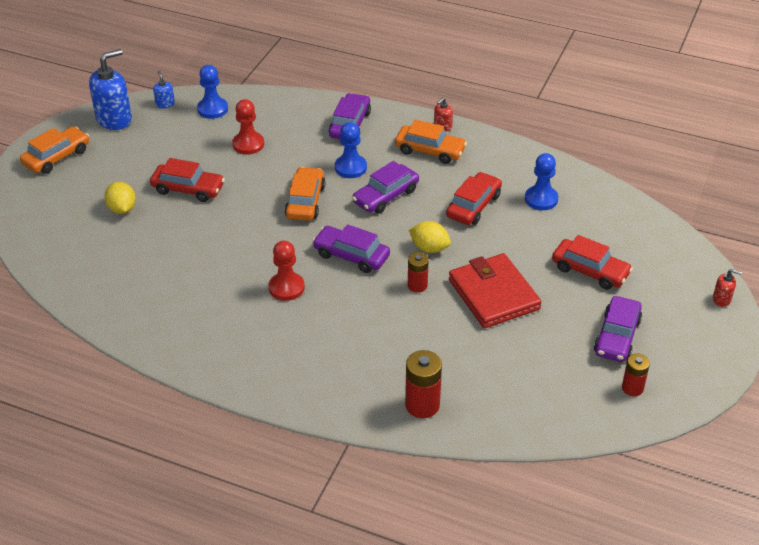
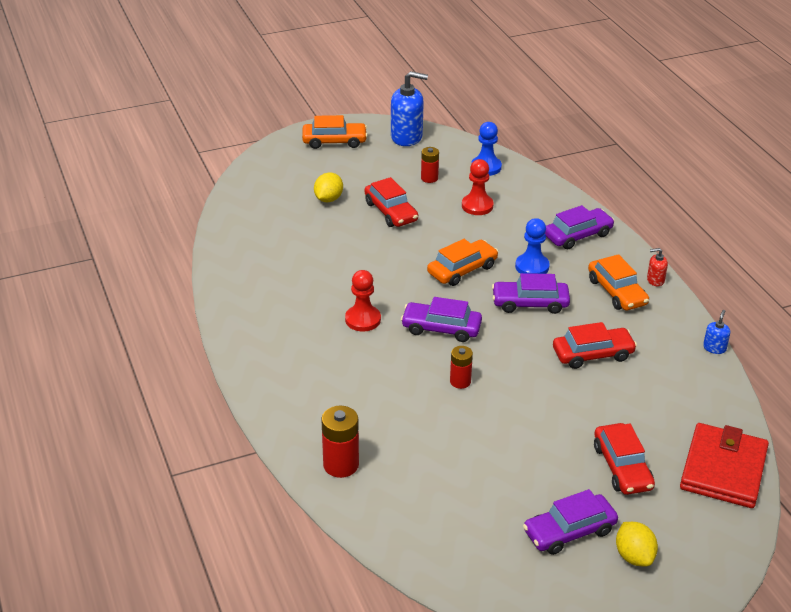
camera: 45 degrees right, 5 degrees down
blue soap dispenser [153,71,175,109] -> blue soap dispenser moved to [703,310,730,354]
purple car [312,224,390,273] -> purple car turned 60 degrees counterclockwise [401,297,482,342]
yellow lemon [409,221,451,253] -> yellow lemon moved to [616,522,658,566]
red wallet [449,253,541,328] -> red wallet moved to [680,423,769,508]
blue pawn [525,153,558,210] -> none
red battery [622,354,650,396] -> red battery moved to [421,147,439,183]
red soap dispenser [713,269,742,307] -> none

